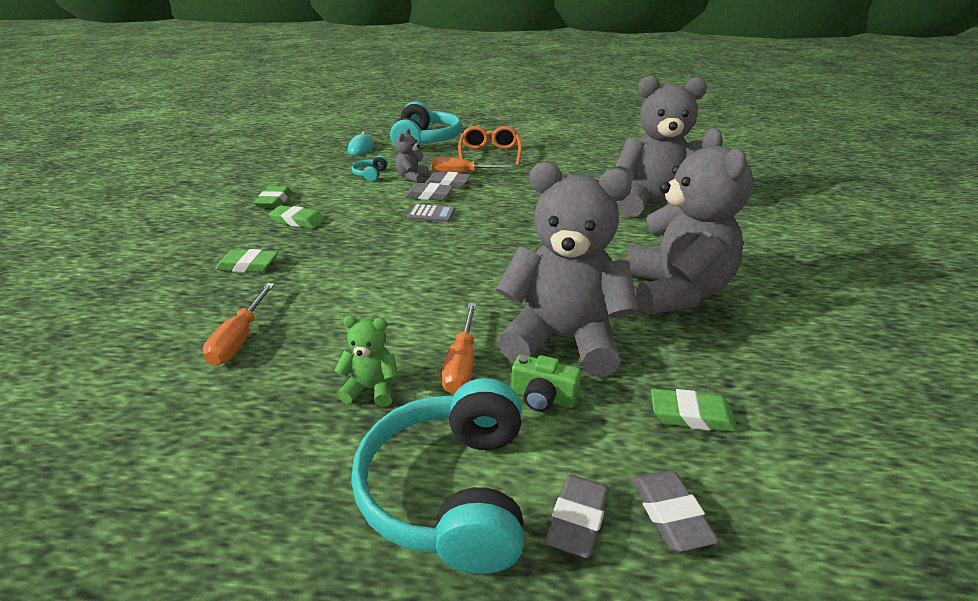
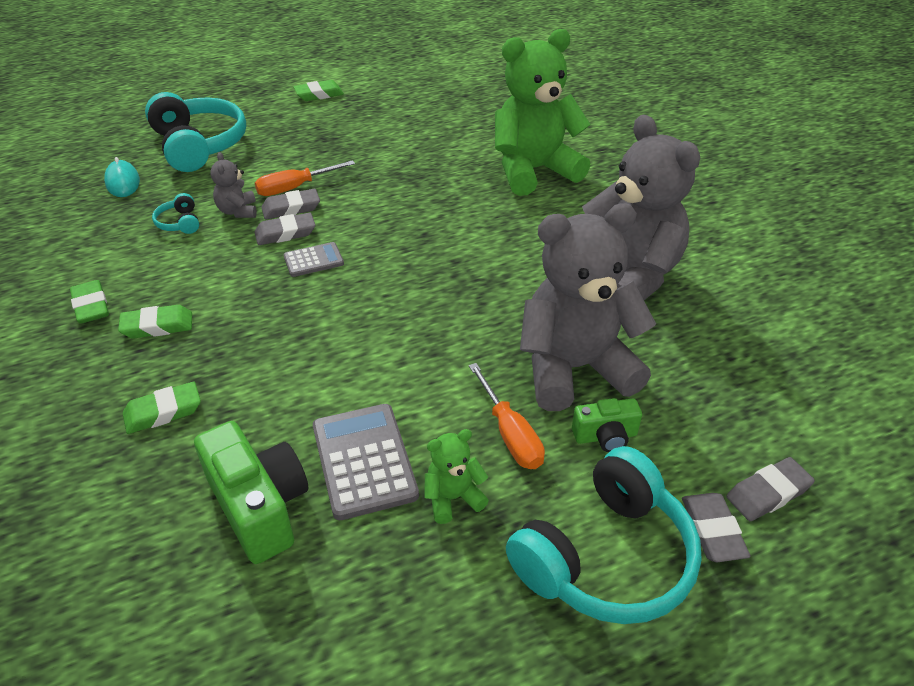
camera: 30 degrees left, 10 degrees up
orange screwdriver [203,283,275,365] -> green camera [194,421,308,564]
turquoise headphones [351,378,524,574] -> turquoise headphones turned 105 degrees counterclockwise [506,446,702,624]
orange glasses [458,126,522,166] -> none
grey teddy bear [615,76,707,217] -> green teddy bear [495,29,591,196]
grey eraser [632,471,719,552] -> grey eraser turned 75 degrees counterclockwise [727,457,815,521]
green eraser [651,389,738,432] -> green eraser moved to [293,80,344,101]
none -> grey calculator [313,404,419,520]

